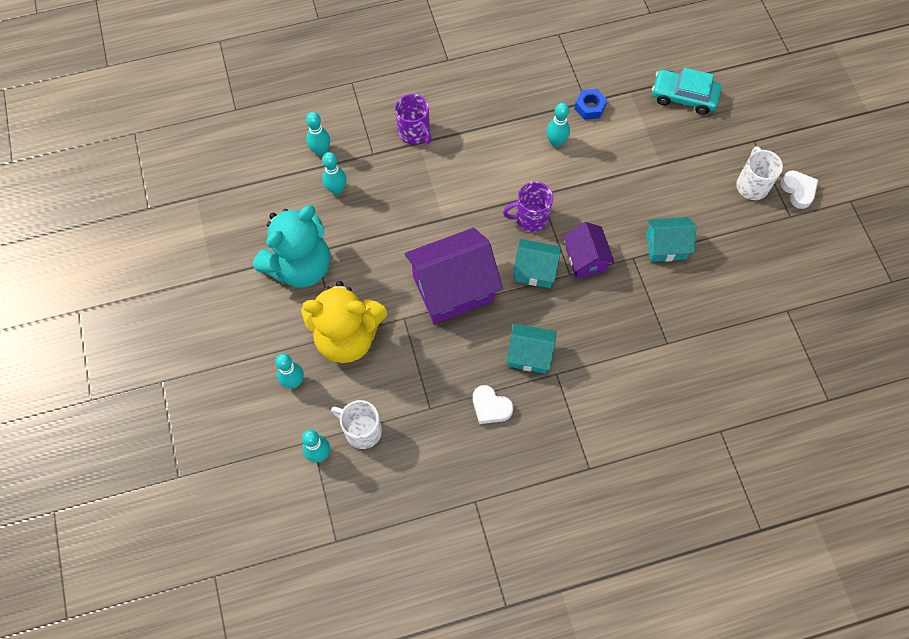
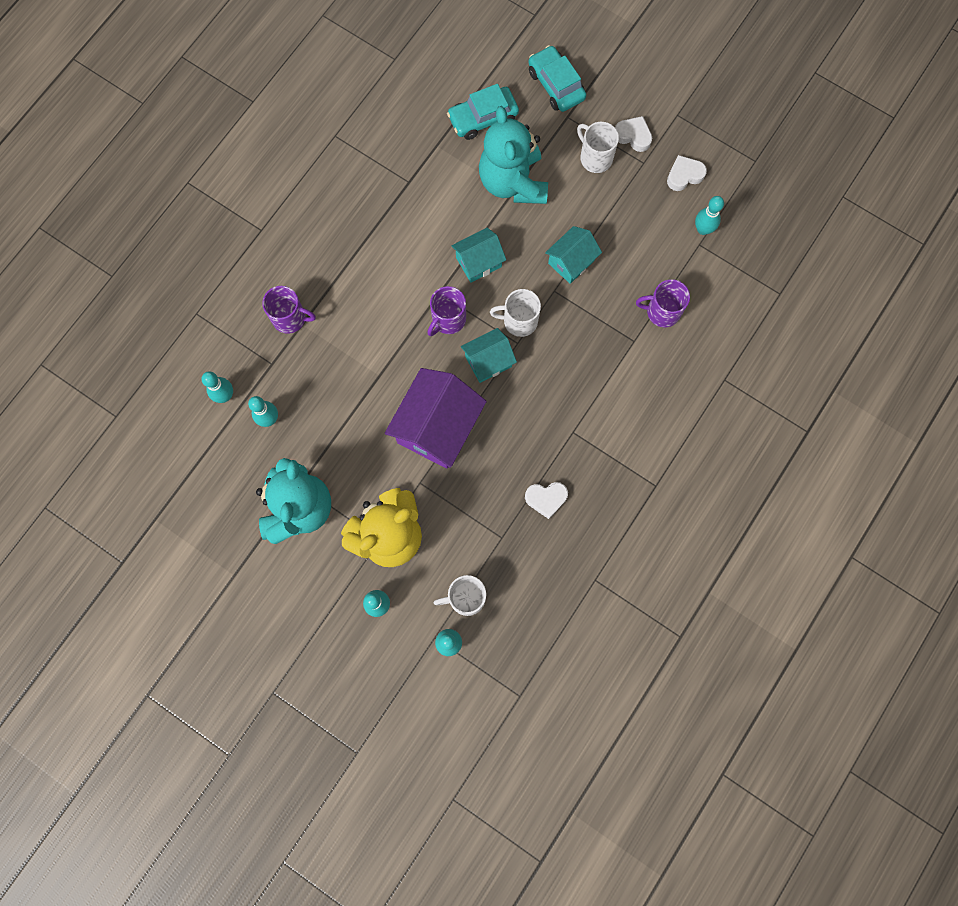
camera: 40 degrees left, 10 degrees up
turquoise house [506,323,556,374] -> turquoise house moved to [452,228,506,283]
turquoise bowling pin [546,103,570,147] -> turquoise bowling pin moved to [695,196,724,235]
purple house [563,222,615,279] -> white mug [490,289,541,337]
blue nut [574,89,607,120] -> none
none -> turquoise teddy bear [479,106,548,204]
none -> turquoise car [528,45,586,112]
none -> purple mug [636,279,690,327]
none -> white heart [667,155,707,191]

